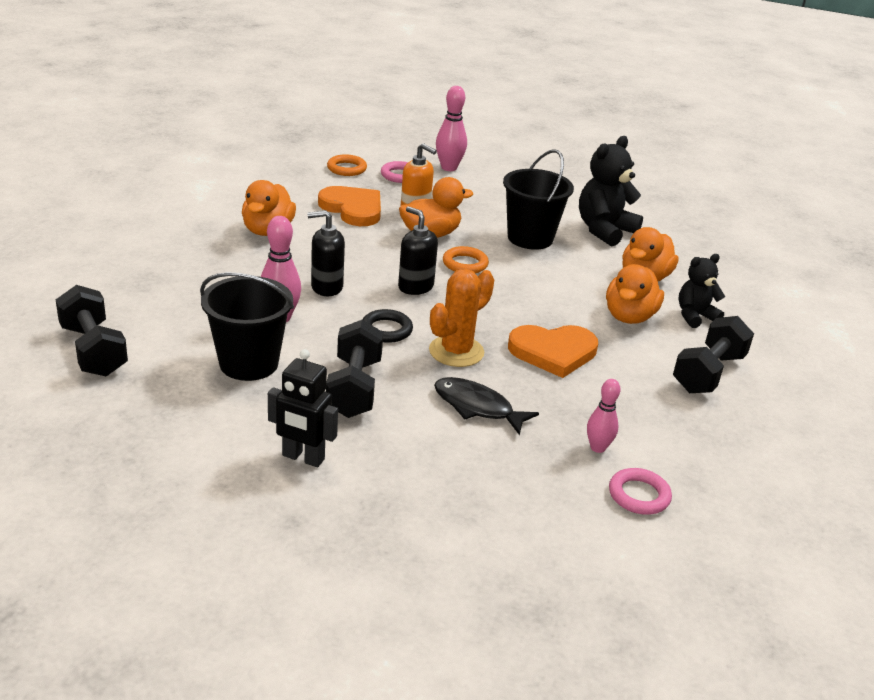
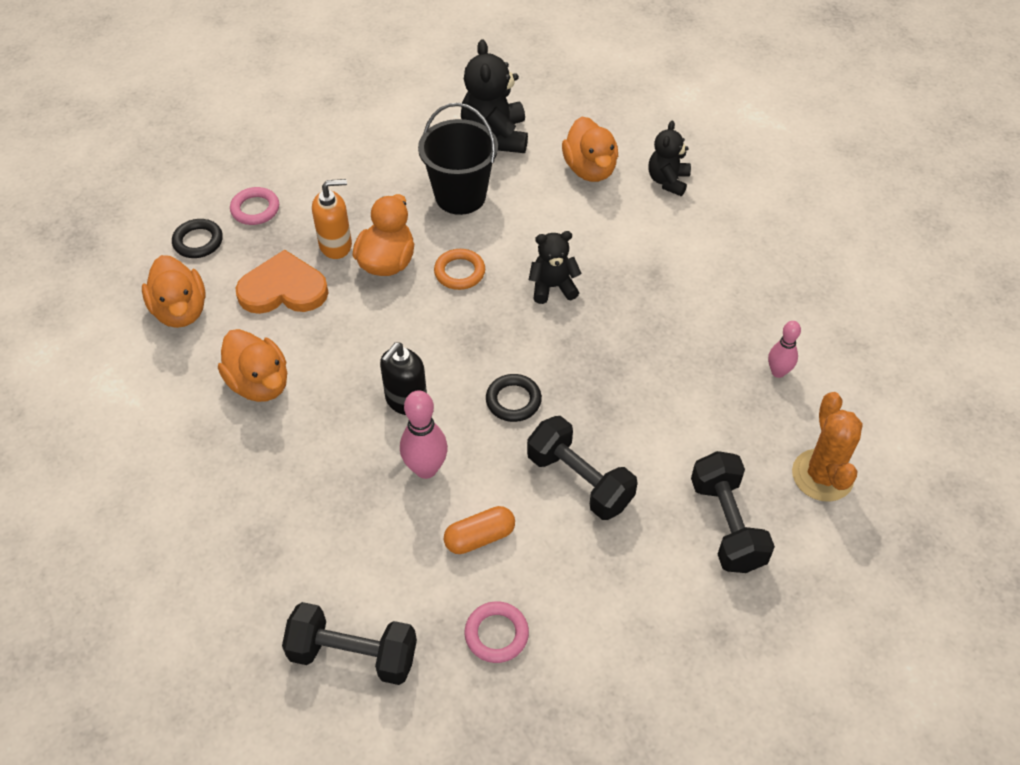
camera: 45 degrees left, 20 degrees up
black bucket [200,272,294,381] -> orange capsule [444,506,515,554]
black robot [268,349,338,467] -> none
orange ring [327,154,367,176] -> black ring [172,219,223,258]
black soap dispenser [398,206,438,295] -> none
orange cactus [429,269,494,367] -> orange cactus moved to [792,392,863,502]
black fish [434,377,539,435] -> none
pink bowling pin [436,86,467,171] -> none
orange heart [508,325,598,378] -> none
orange duck [606,264,664,324] -> orange duck moved to [142,255,206,328]
pink ring [609,468,672,515] -> pink ring moved to [464,601,529,663]
black dumbbell [673,316,754,393] -> black dumbbell moved to [691,451,775,573]
none -> black teddy bear [529,231,582,304]

